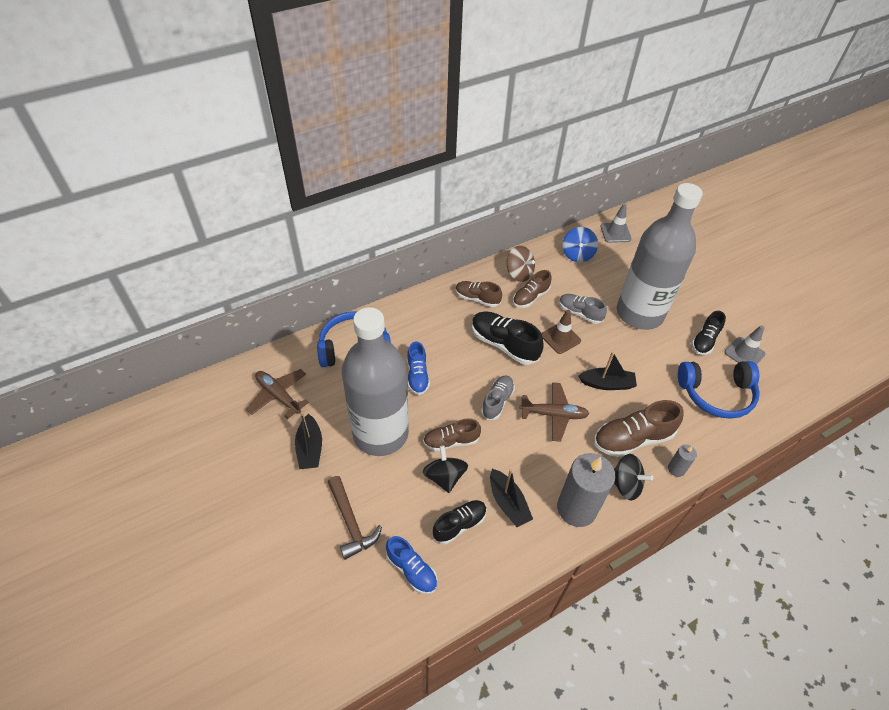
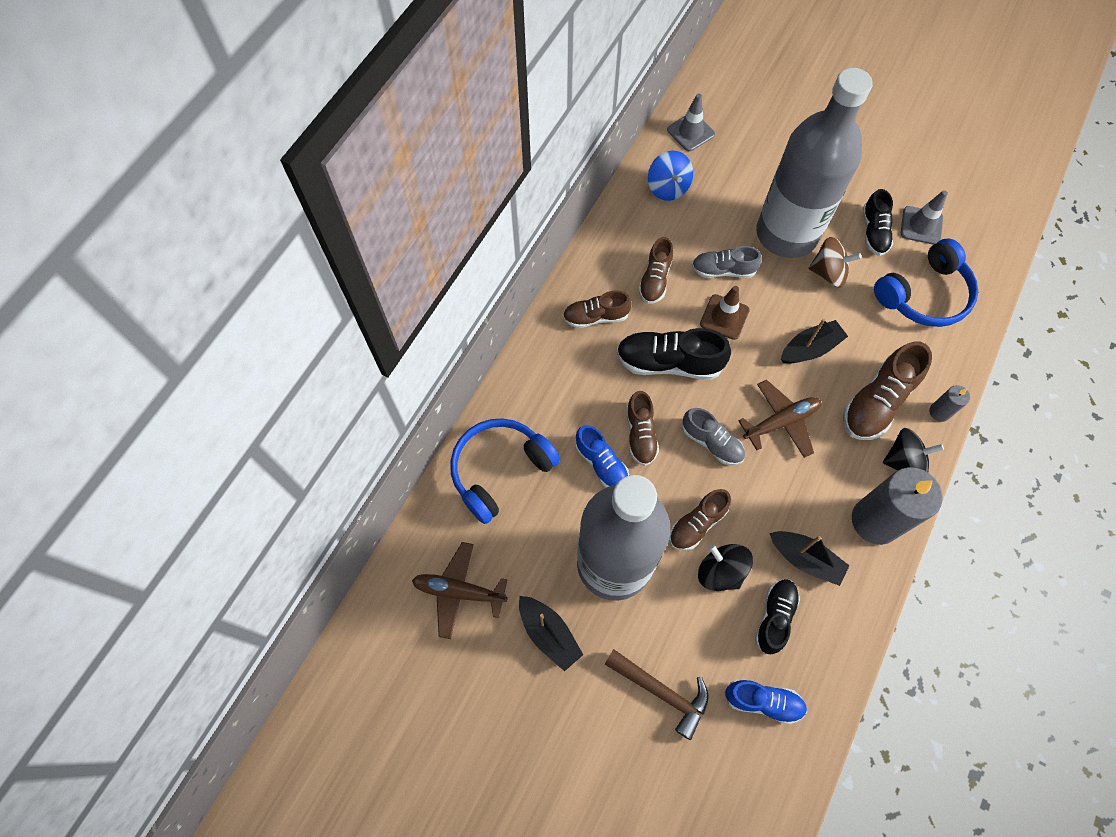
camera: 30 degrees left, 15 degrees up
grey shoe [481,375,515,420] -> grey shoe turned 135 degrees clockwise [682,408,745,465]
brown spinning top [507,246,535,282] -> brown spinning top moved to [808,237,861,287]
none -> brown shoe [626,391,659,466]

